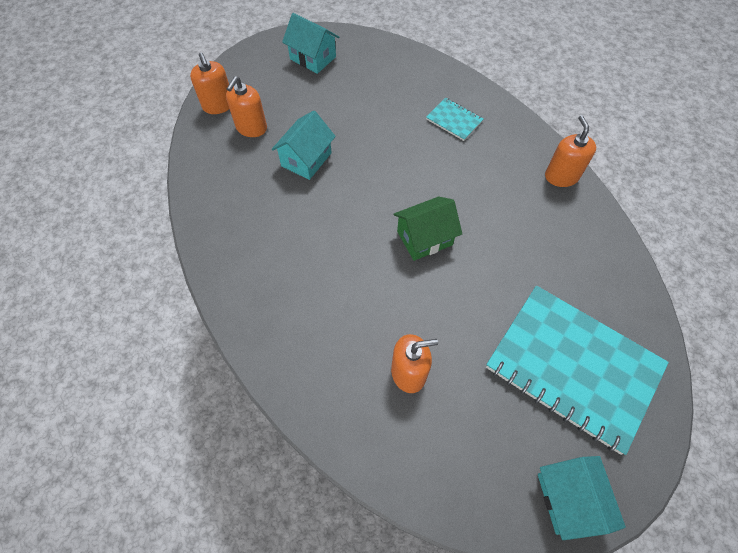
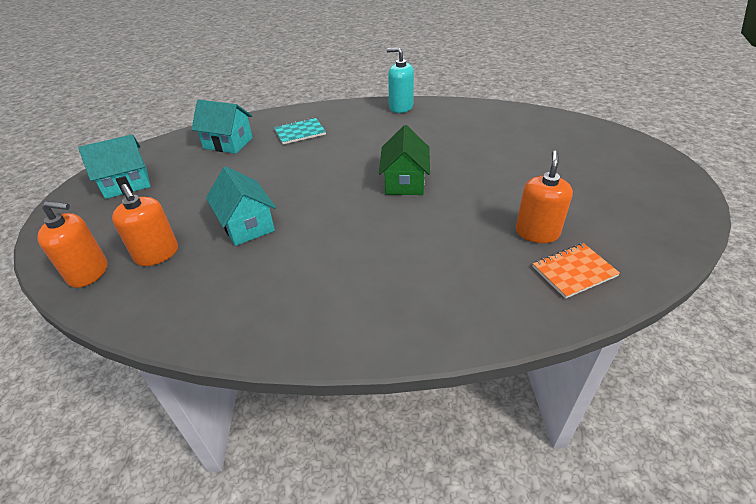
camera: 60 degrees left, 20 degrees down
turquoise notebook [486,286,669,455] -> none
turquoise house [538,456,626,540] -> turquoise house moved to [191,99,253,154]
orange soap dispenser [545,115,596,187] -> turquoise soap dispenser [387,48,414,113]
none -> orange notebook [532,243,620,299]

